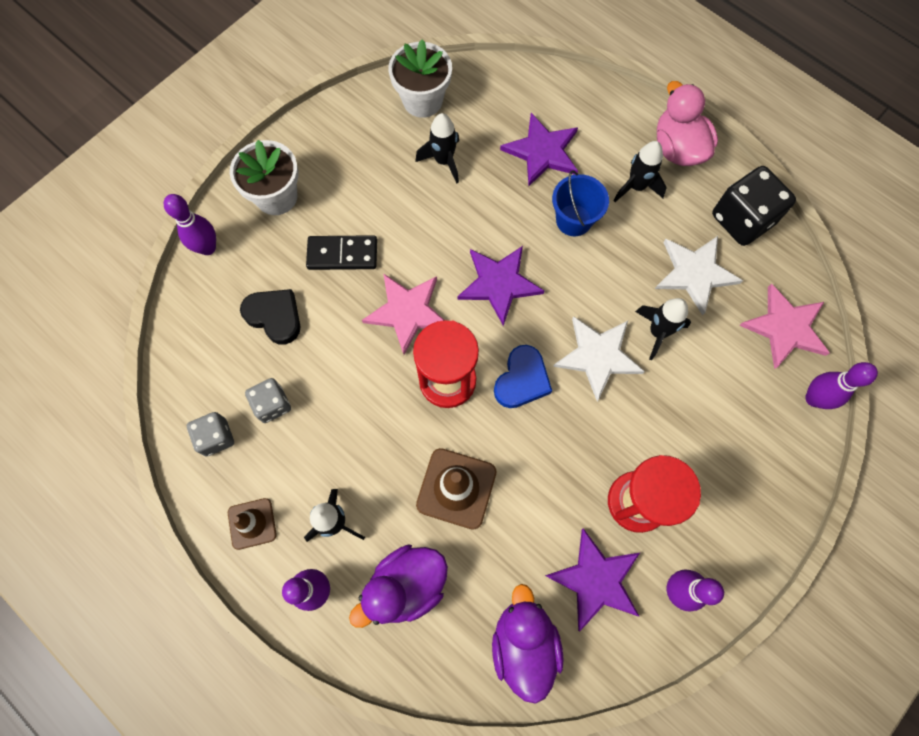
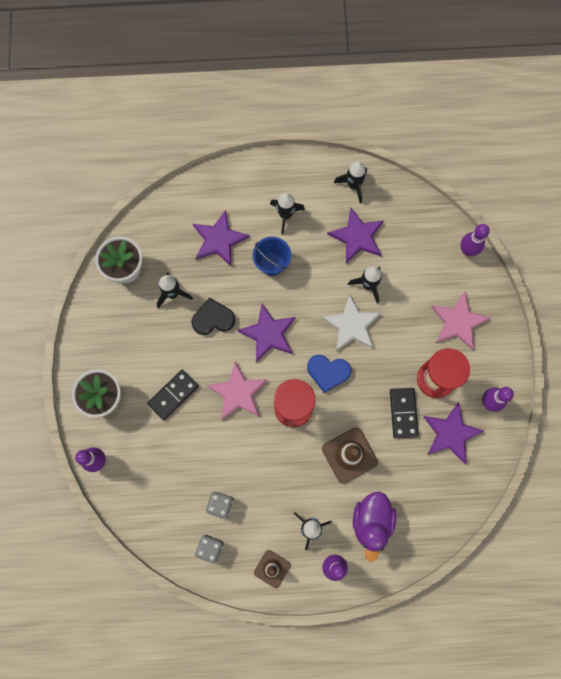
camera: 45 degrees left, 5 degrees up
black heart [240,289,300,345] -> black heart moved to [191,297,235,335]
purple duck [492,584,564,704] -> none
blue heart [494,345,552,408] -> blue heart turned 120 degrees clockwise [307,355,351,393]
white star [655,236,743,316] -> purple star [327,208,384,263]
pink duck [657,81,718,166] -> none
black dice [712,166,796,246] -> black rocket [334,161,367,203]
pink star [739,284,830,369] -> pink star moved to [431,292,490,350]
none -> black domino [390,388,419,439]

